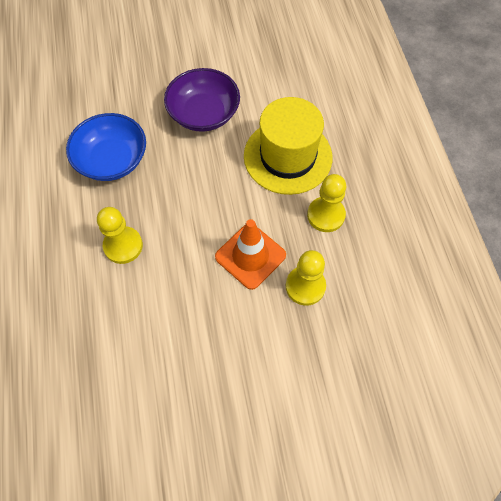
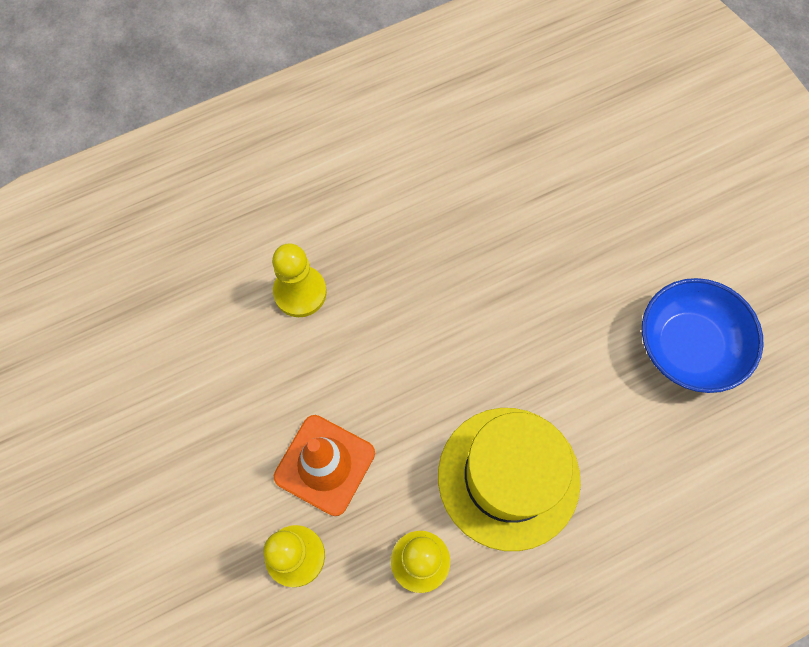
camera: 75 degrees right, 5 degrees up
blue bowl [66,113,146,181] -> blue bowl moved to [642,278,763,393]
purple bowl [164,68,240,132] -> none

